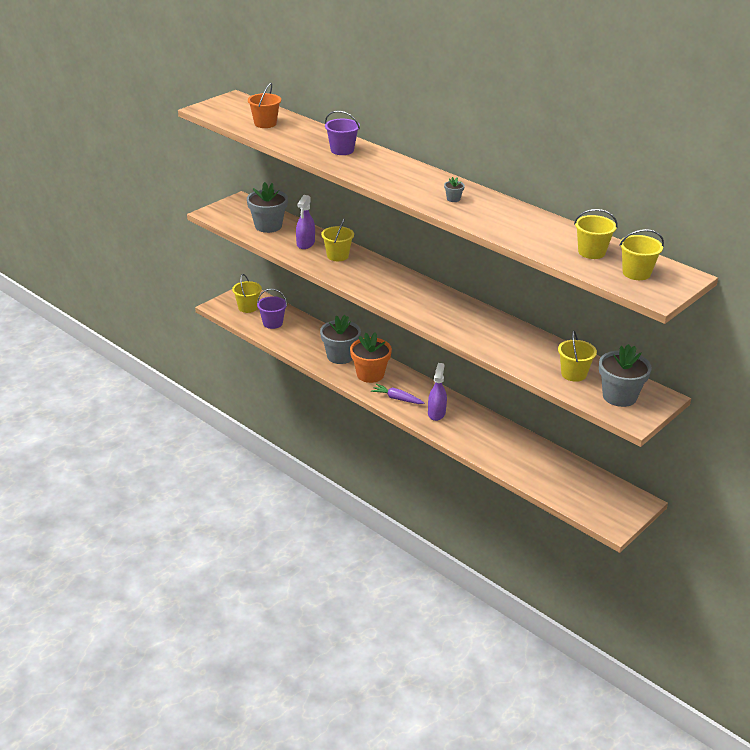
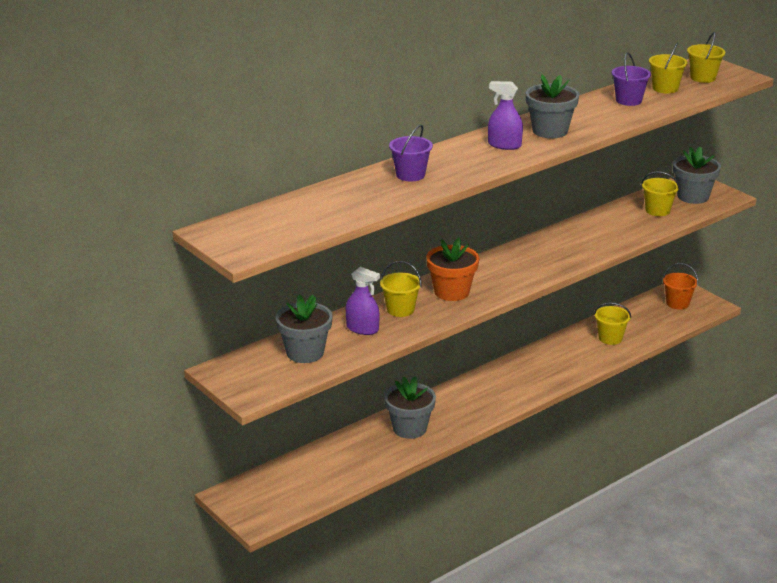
camera: 80 degrees left, 5 degrees down
yellow bucket [232,274,262,313] -> yellow bucket moved to [594,303,631,345]
orange bucket [248,83,281,128] -> orange bucket moved to [663,263,698,309]
purple bucket [257,289,287,329] -> purple bucket moved to [612,52,651,106]
orange flower pot [350,333,392,383] -> orange flower pot moved to [426,237,479,301]
purple carrot [371,384,424,404] -> none
purple spray bottle [428,363,447,421] -> purple spray bottle moved to [488,81,523,150]
grey flower pot [444,177,465,202] -> grey flower pot [526,74,579,138], size x2.40

